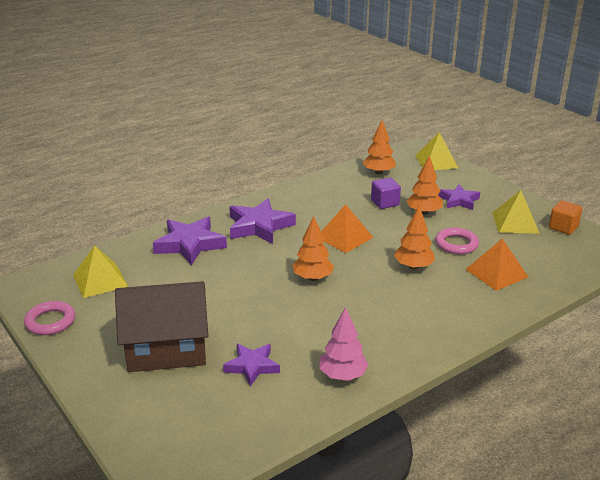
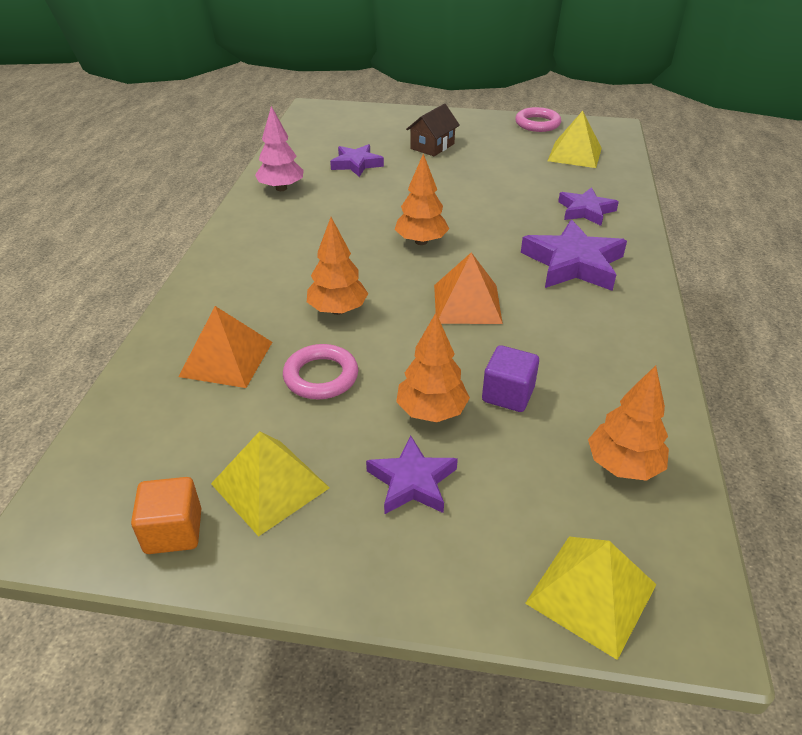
camera: 135 degrees right, 10 degrees up
brown house [115,281,208,372] -> brown house [406,104,460,156], size x0.52
purple star [153,216,227,265] -> purple star [558,187,619,226], size x0.63

